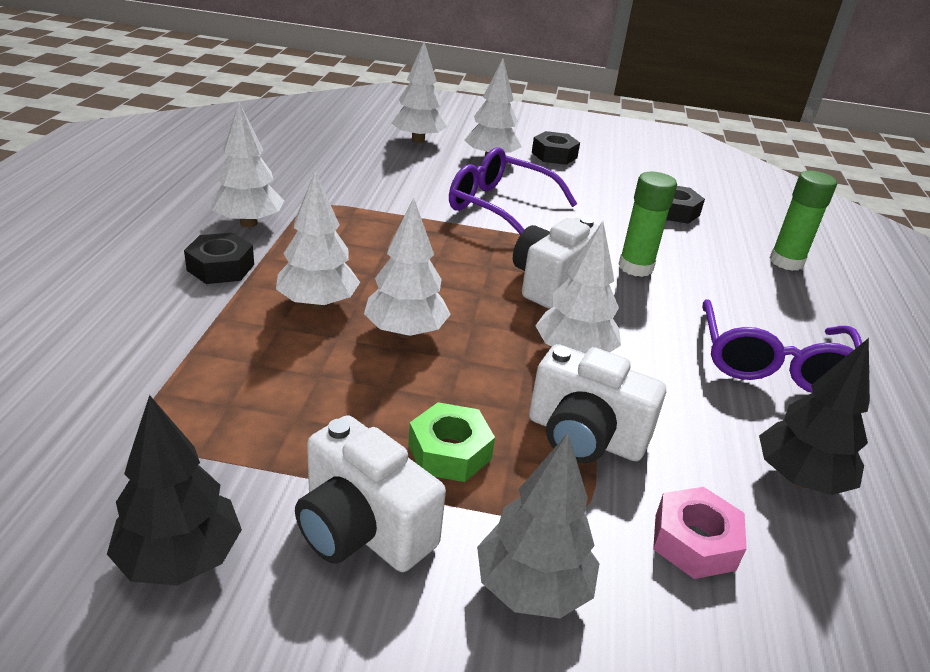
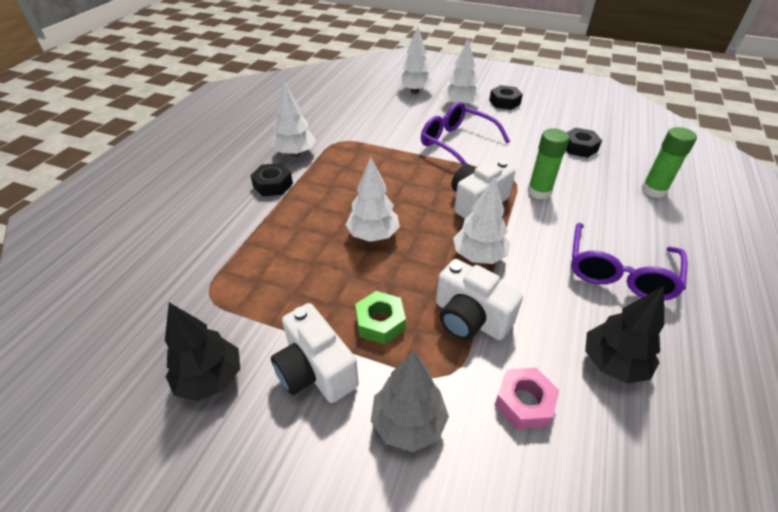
camera: 15 degrees right, 10 degrees up
white tree [276,171,360,310] -> none

